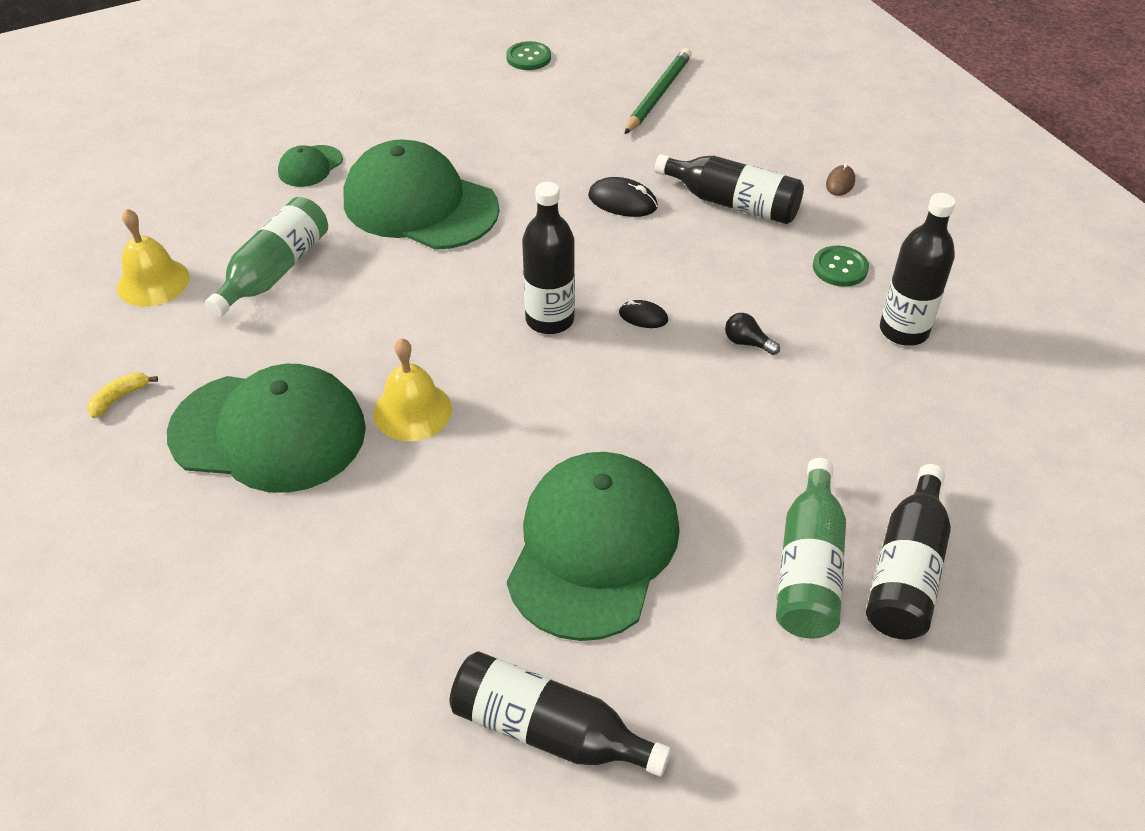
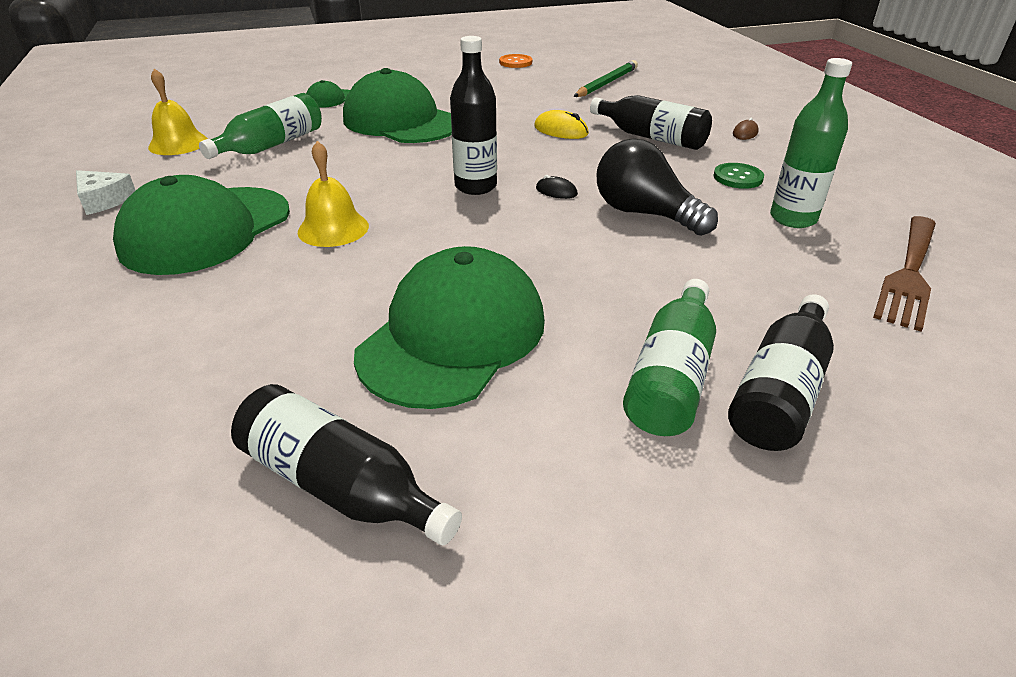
camera: 10 degrees right, 10 degrees down
yellow banana [88,372,158,418] -> white cheese [76,170,136,215]
green cap [167,364,366,493] -> green cap turned 105 degrees clockwise [113,175,290,275]
green button [506,41,551,70] -> orange button [499,54,532,68]
black mouse [588,177,658,217] -> yellow mouse [534,110,589,139]
black light bulb [725,313,780,355] -> black light bulb [597,139,718,236], size x2.44
black bottle [880,193,955,346] -> green bottle [770,58,852,228]
none -> brown fork [873,216,936,332]

